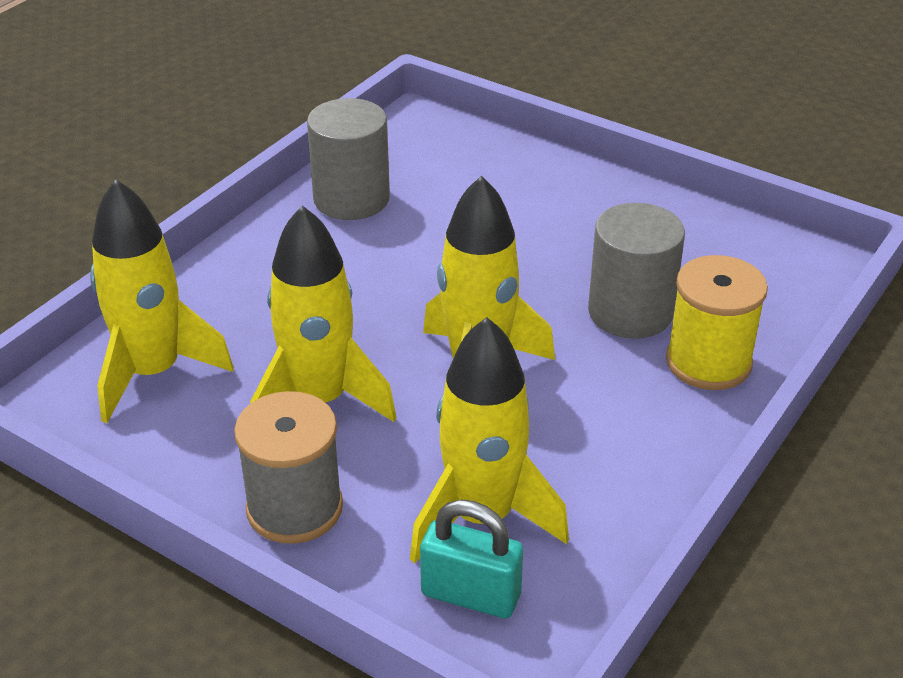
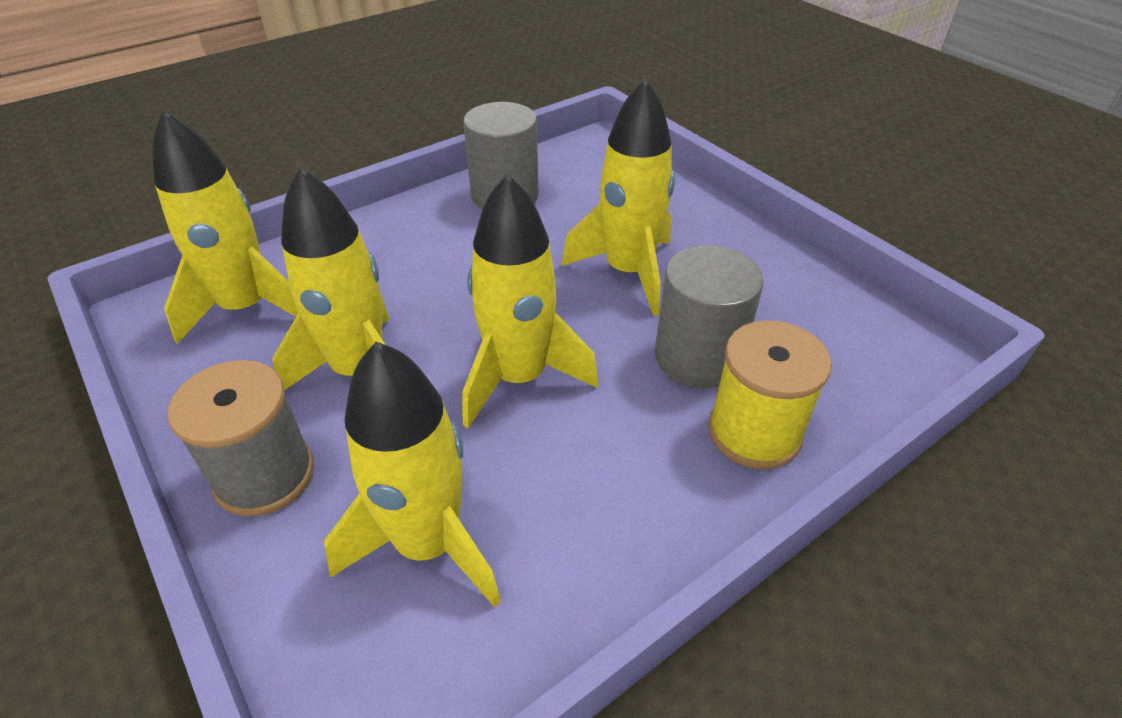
camera: 20 degrees right, 5 degrees up
turquoise padlock [420,500,523,618] -> none
none -> yellow rocket [561,79,675,316]

